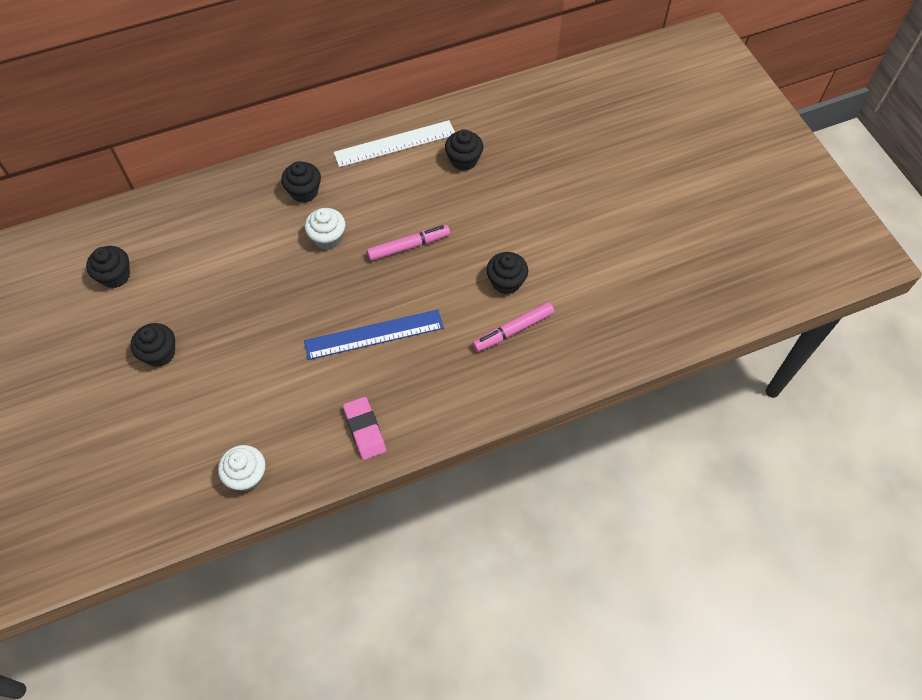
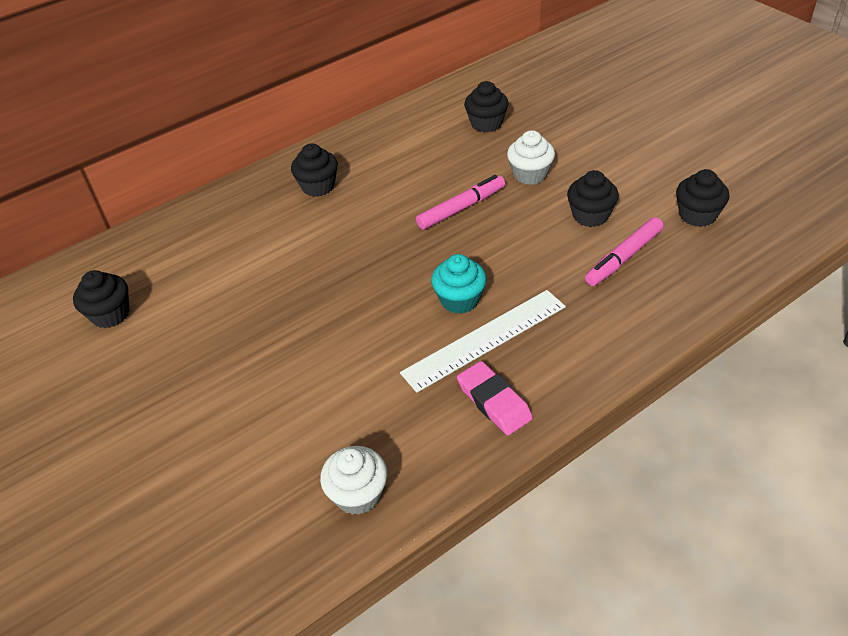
camera: 10 degrees left, 15 degrees down
black cupcake [131,323,175,367] -> black cupcake moved to [676,169,730,227]
blue ruler [304,310,444,360] -> turquoise cupcake [431,254,487,314]
white cupcake [305,208,345,250] -> white cupcake moved to [507,130,555,185]
white ruler [334,120,455,167] -> white ruler moved to [400,290,566,393]

